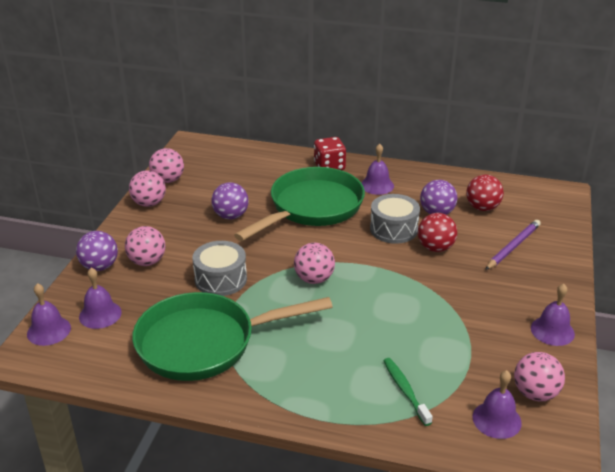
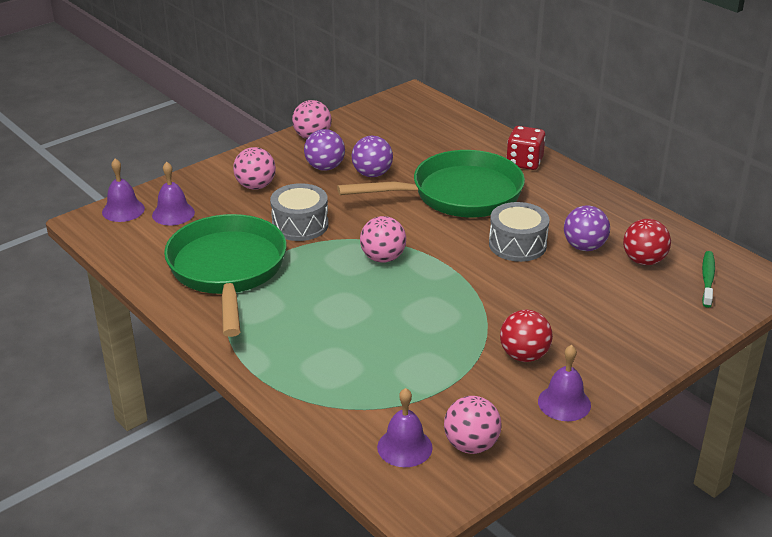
camera: 35 degrees right, 0 degrees up
purple ball [76,231,118,271] -> purple ball moved to [304,129,345,171]
green pan [132,292,333,381] -> green pan turned 60 degrees clockwise [164,214,287,337]
pink ball [149,148,184,183] -> none
purple bell [361,144,394,195] -> none
green toothbrush [383,358,433,426] -> green toothbrush moved to [702,251,715,308]
red ball [418,213,457,252] -> red ball moved to [500,310,553,362]
purple pencil [485,220,541,270] -> none

